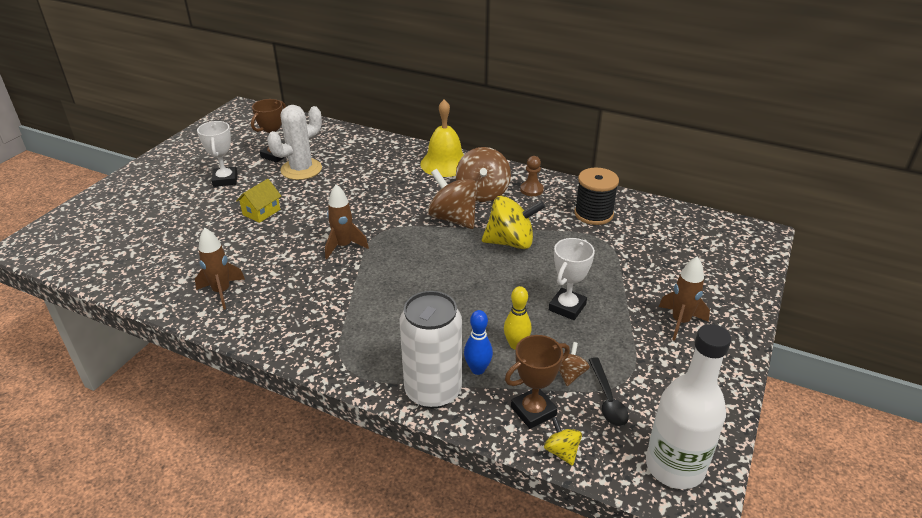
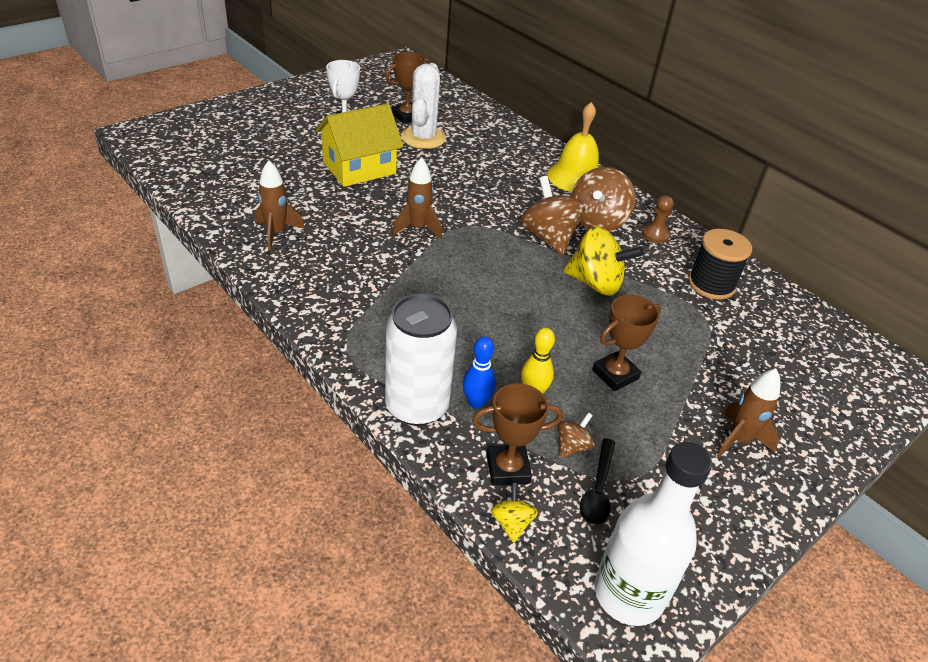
camera: 20 degrees right, 5 degrees up
yellow house [236,179,281,223] -> yellow house [315,103,403,187], size x1.89
white cactus [267,105,322,180] -> white cactus turned 60 degrees counterclockwise [401,63,446,149]
white trophy [549,238,595,320] -> brown trophy [592,295,661,391]

